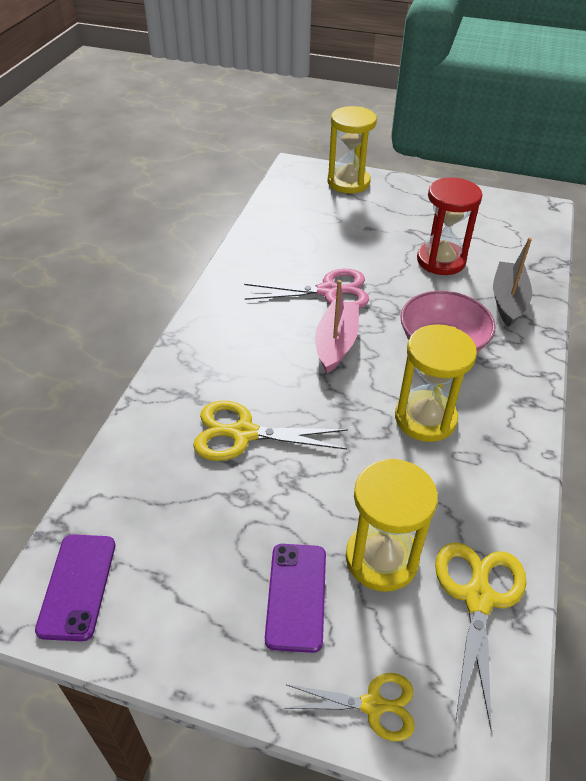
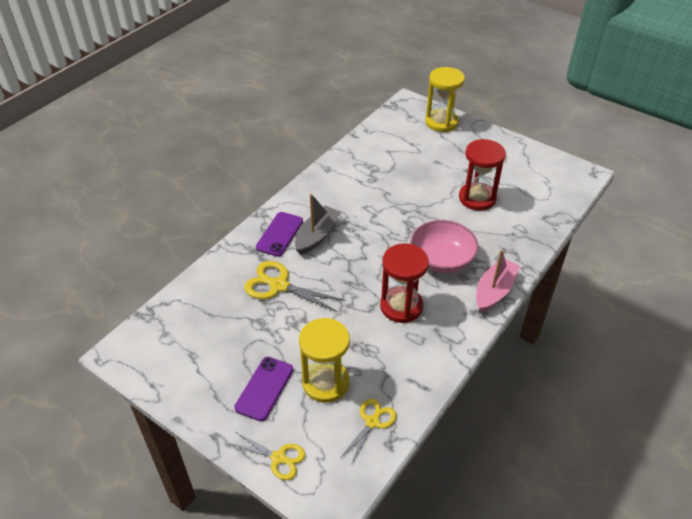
camera: 20 degrees right, 0 degrees up
purple phone [35,535,115,641] -> purple phone moved to [256,212,303,257]
pink scissors [244,269,369,308] -> none
pink boat [315,280,359,373] -> pink boat moved to [476,250,520,312]
yellow hourglass [395,324,477,442] -> red hourglass [380,243,429,323]
yellow scissors [435,542,527,731] -> yellow scissors [340,399,397,465], size x0.64
grey boat [493,237,532,327] -> grey boat moved to [295,194,341,255]

